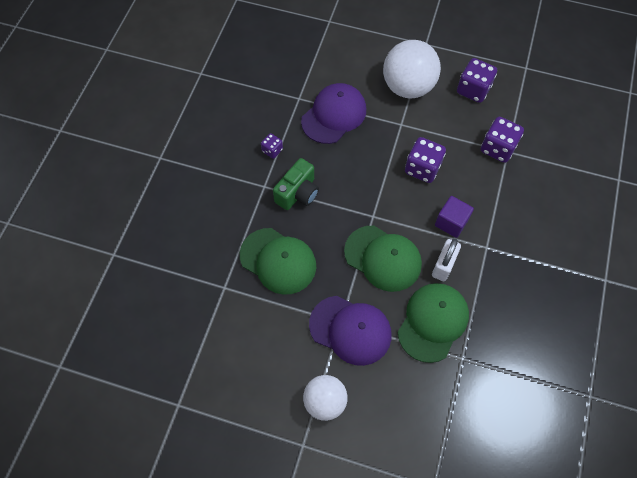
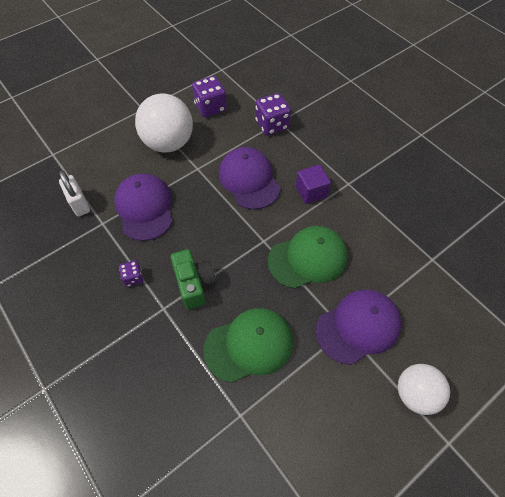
camera: 55 degrees left, 5 degrees down
green cap [398,283,469,363] -> none
purple dice [405,137,446,183] -> purple cap [219,147,280,210]
white padlock [432,239,461,281] -> white padlock moved to [59,170,90,217]

